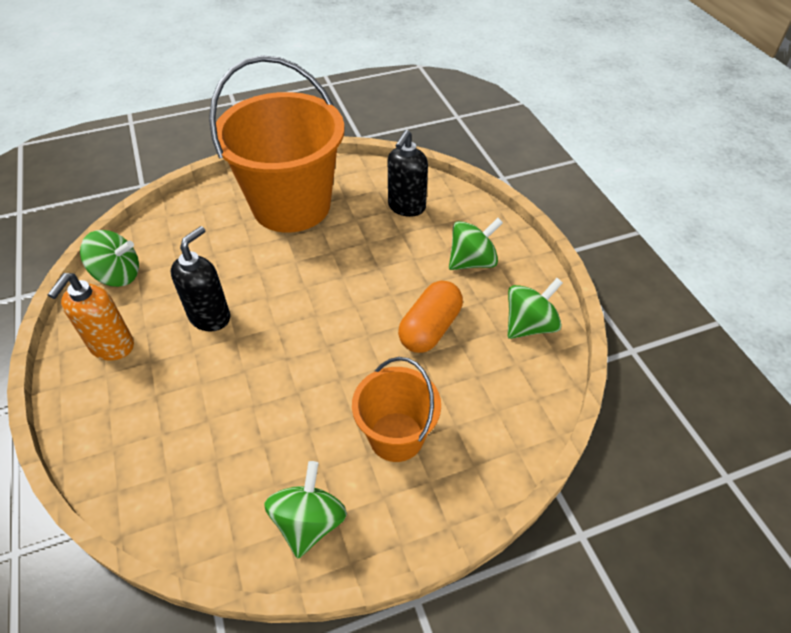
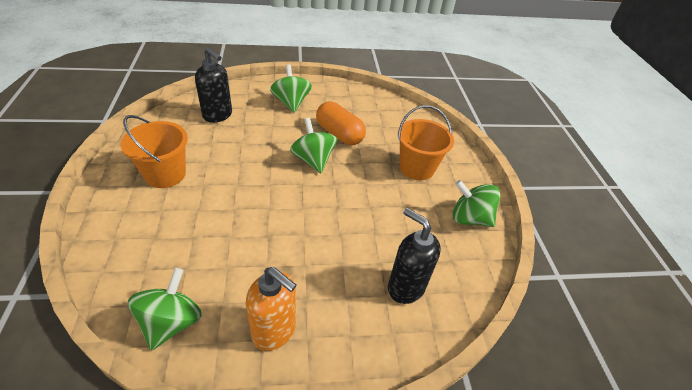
camera: 80 degrees left, 5 degrees down
black soap dispenser [171,226,230,331] -> black soap dispenser moved to [388,208,441,304]
orange bucket [209,55,345,233] -> orange bucket [121,115,188,188], size x0.53
green spinning top [508,278,563,339] -> green spinning top moved to [290,118,337,173]

